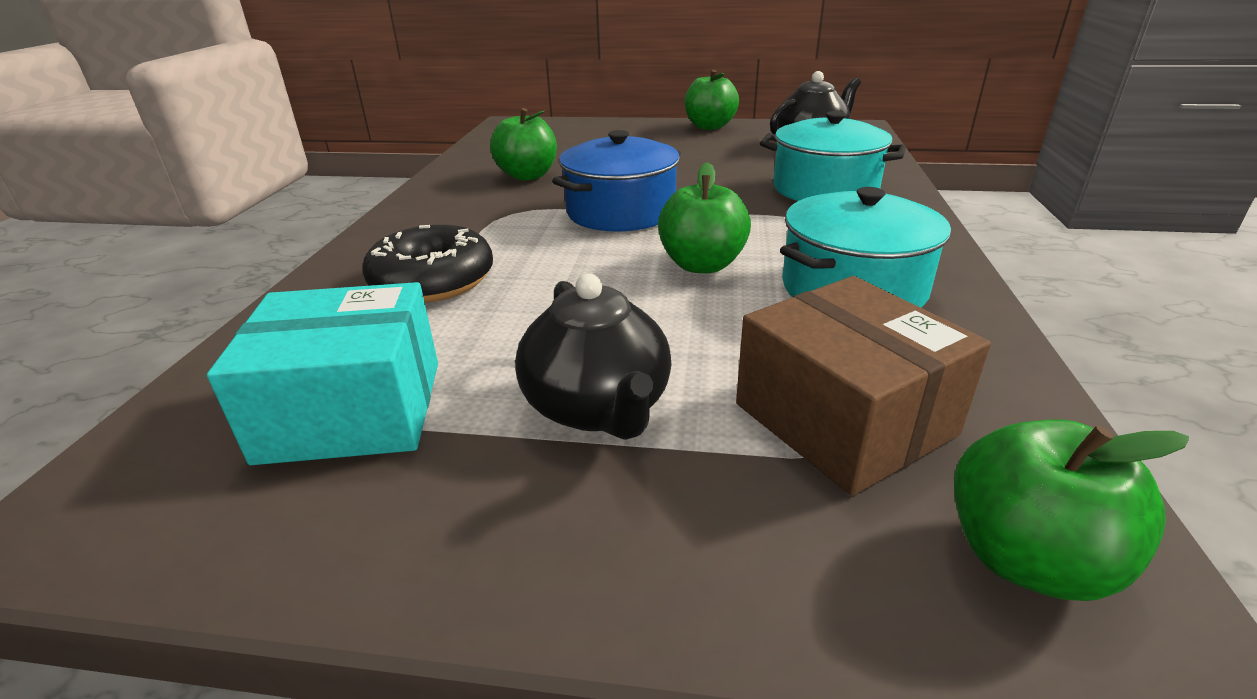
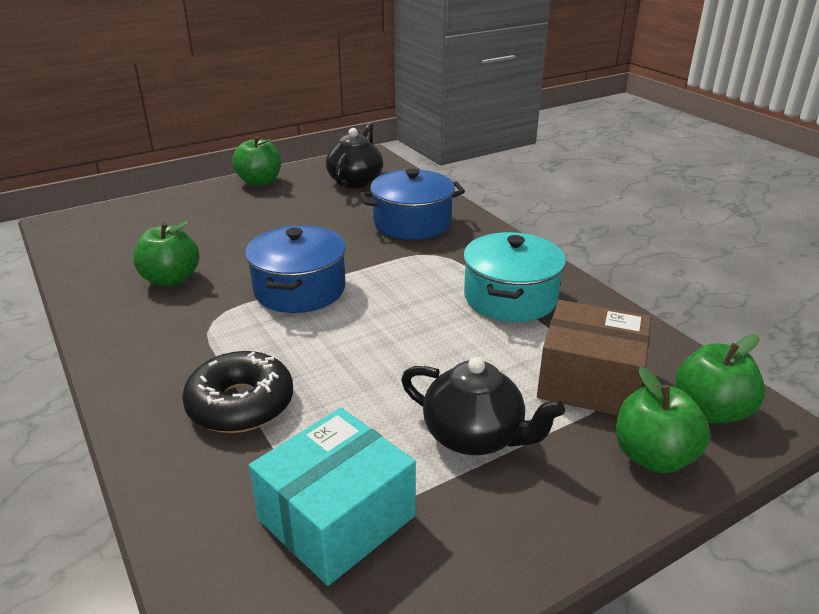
camera: 40 degrees left, 0 degrees up
green apple [658,162,751,273] -> green apple moved to [616,367,710,473]
turquoise pot [760,111,906,201] -> blue pot [360,168,465,240]

